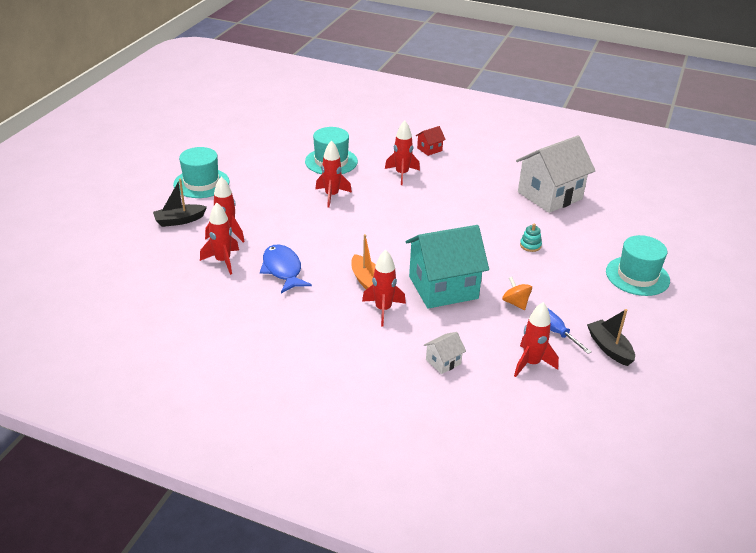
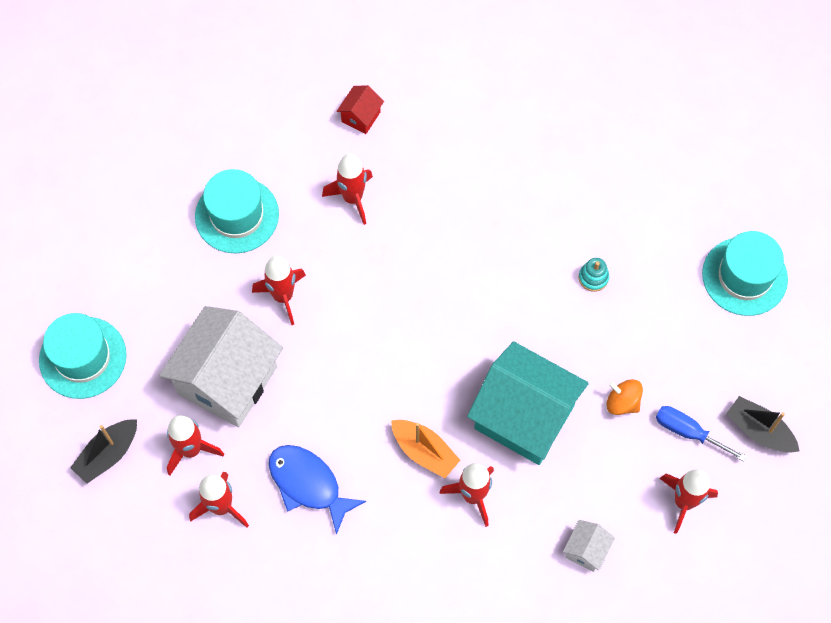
camera: 25 degrees left, 30 degrees up
turquoise house [406,225,489,309] -> turquoise house turned 75 degrees clockwise [467,341,589,465]
white house [516,135,595,213] -> white house moved to [159,306,283,427]

